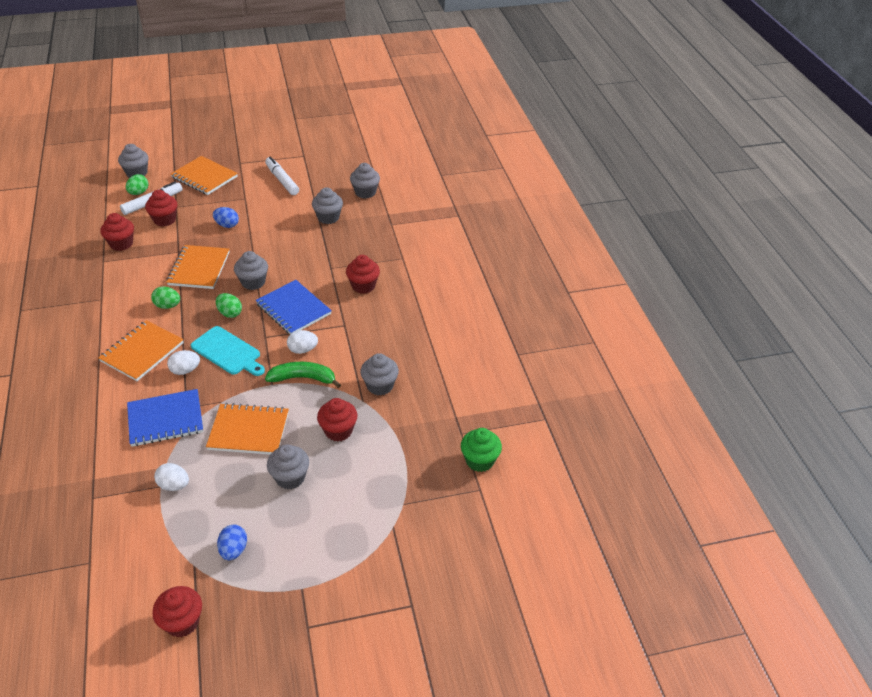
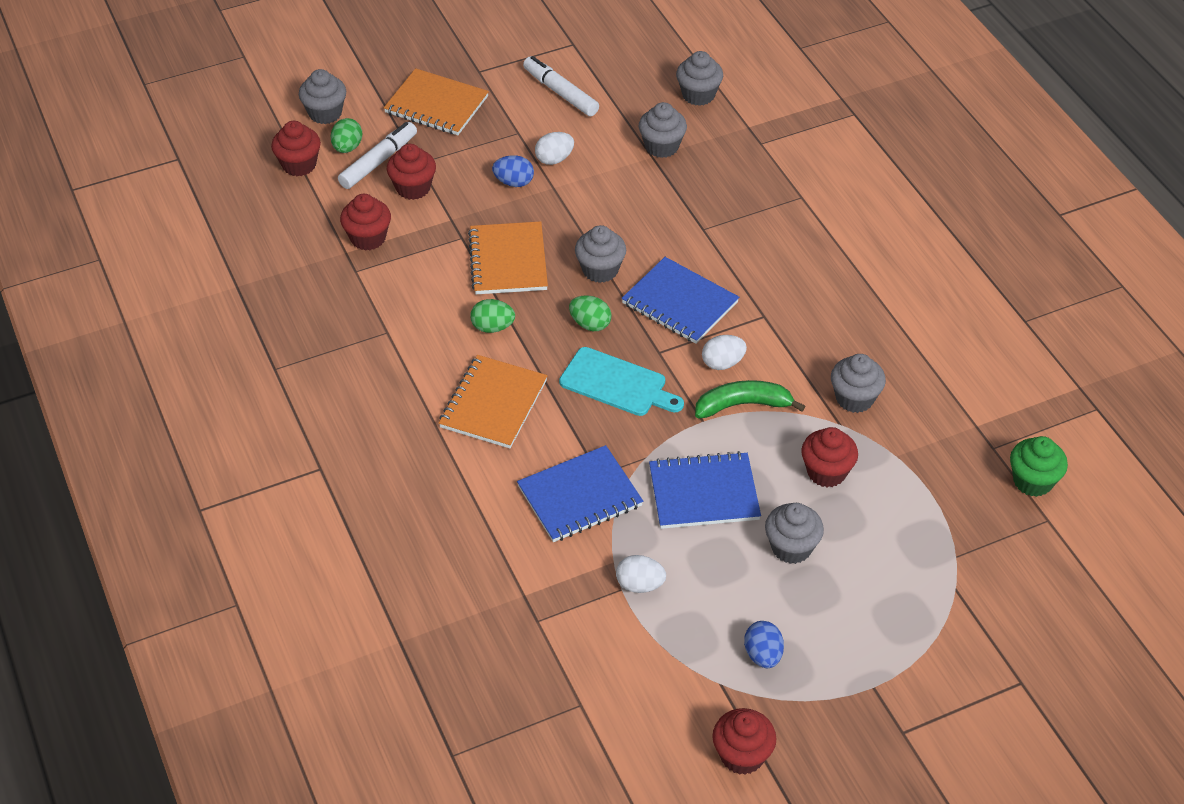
camera: 10 degrees left, 5 degrees up
white egg [167,350,200,375] -> white egg moved to [535,132,574,165]
orange notebook [206,403,289,454] -> blue notebook [649,451,761,529]
red cupcake [346,255,380,294] -> red cupcake moved to [271,121,321,176]

